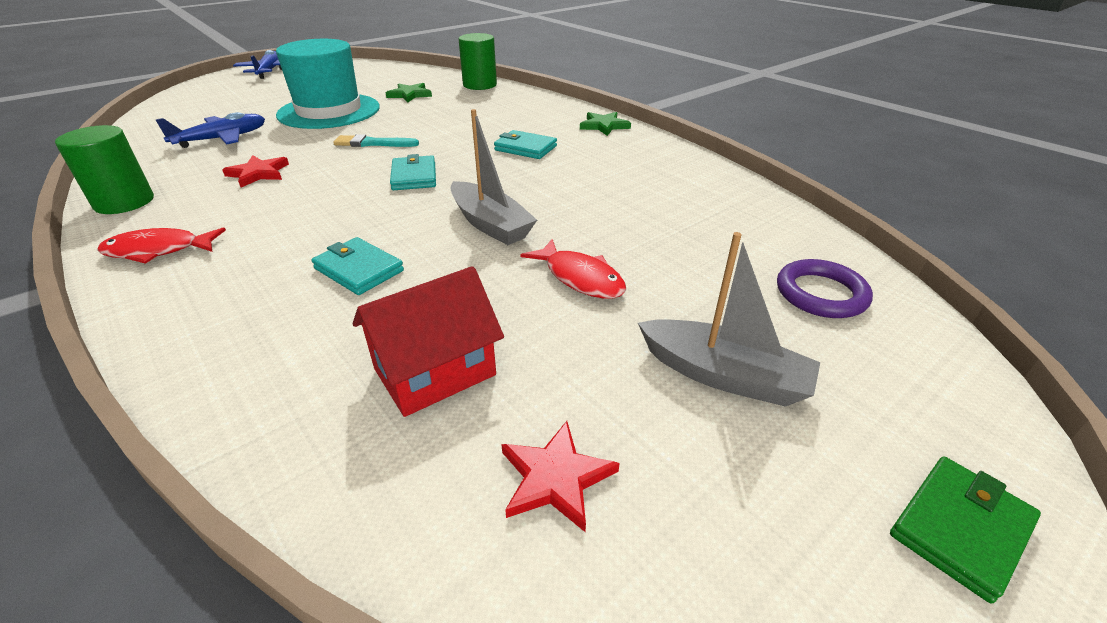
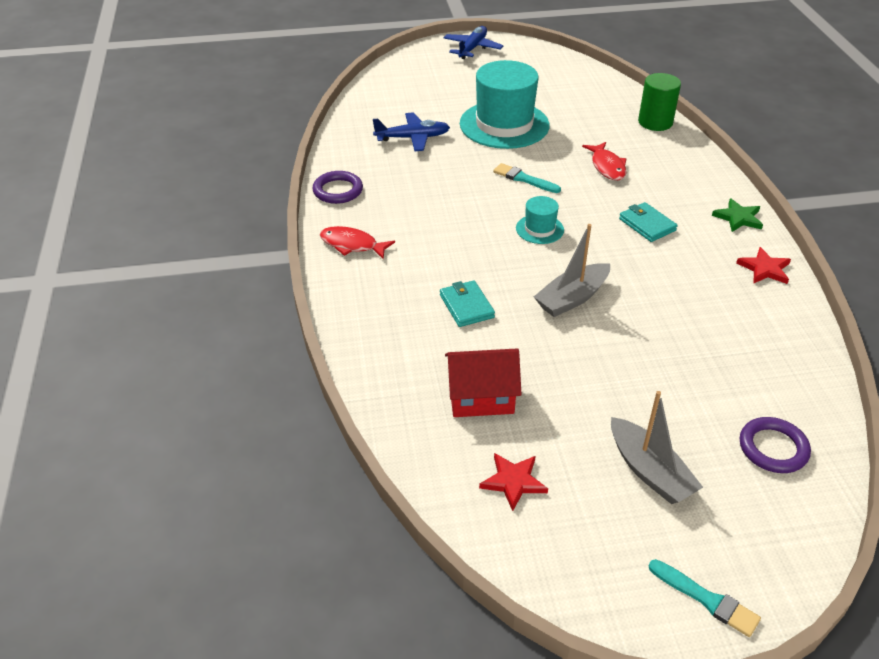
camera: 30 degrees right, 5 degrees up
green cylinder [55,125,154,214] -> purple ring [312,171,363,204]
red star [222,155,289,188] -> red star moved to [736,247,791,284]
green star [386,83,432,102] -> none
turquoise wallet [390,154,436,190] -> turquoise hat [516,196,564,244]
grey boat [451,109,537,245] -> grey boat turned 60 degrees clockwise [534,224,610,317]
red fish [520,239,626,299] -> red fish moved to [582,142,626,180]
green wallet [890,457,1041,604] -> turquoise brush [649,559,761,637]

